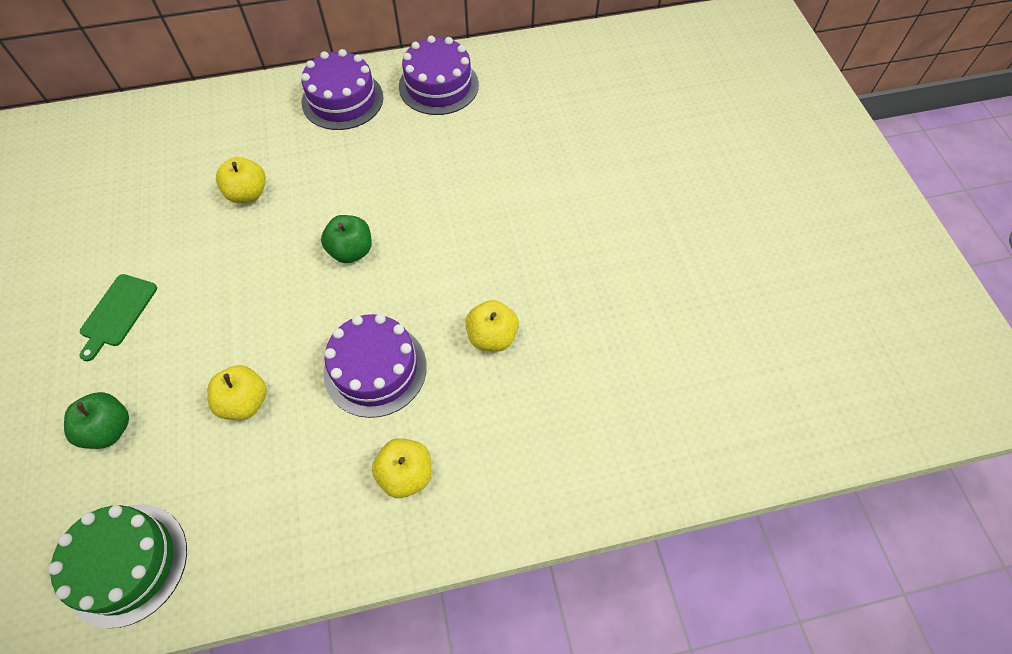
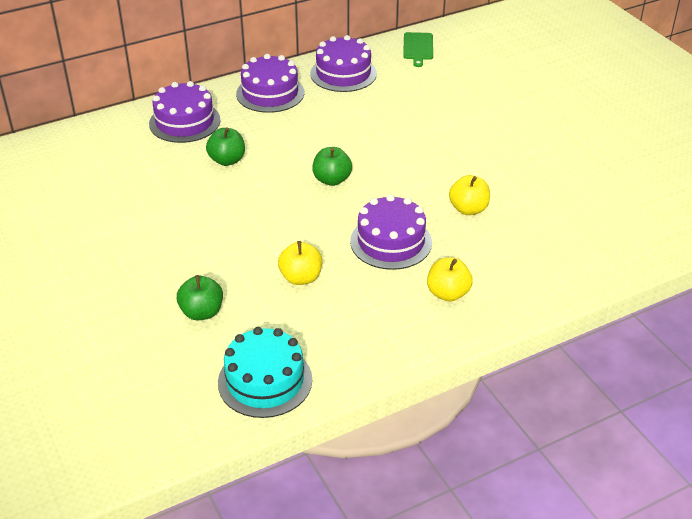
camera: 15 degrees left, 20 degrees down
green cake [48,504,187,628] -> turquoise cake [218,327,312,418]
green cutting board [80,274,157,361] -> green cutting board moved to [403,32,433,67]
yellow apple [216,157,266,203] -> green apple [206,127,245,166]
none -> purple cake [149,81,221,143]

